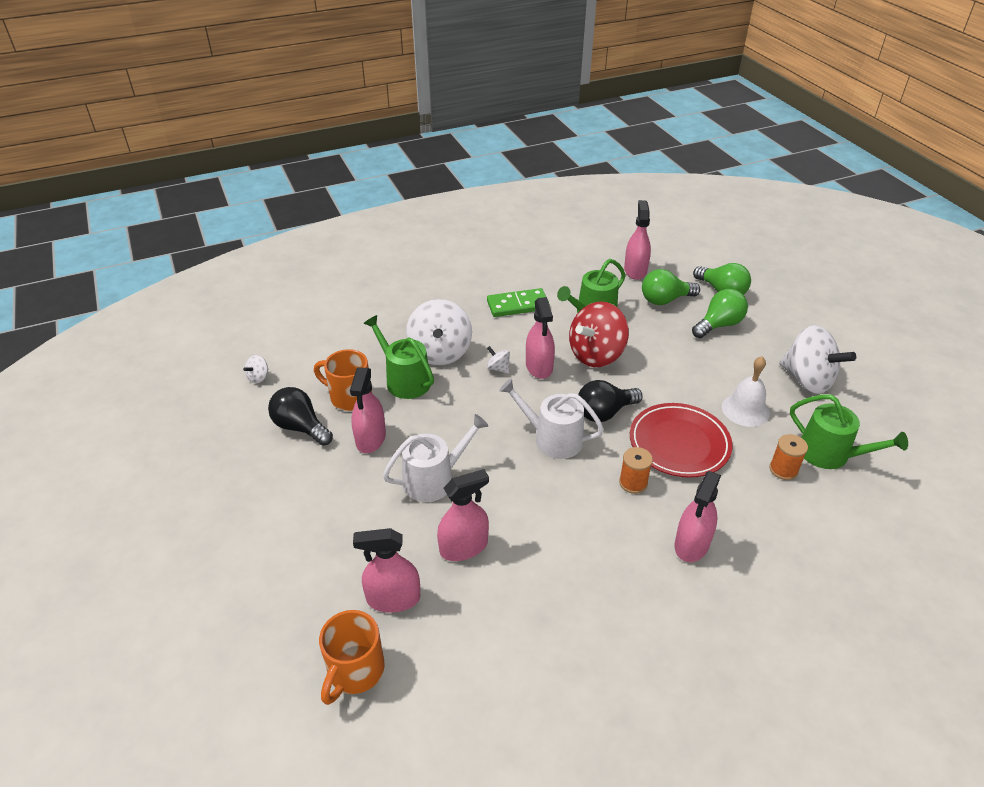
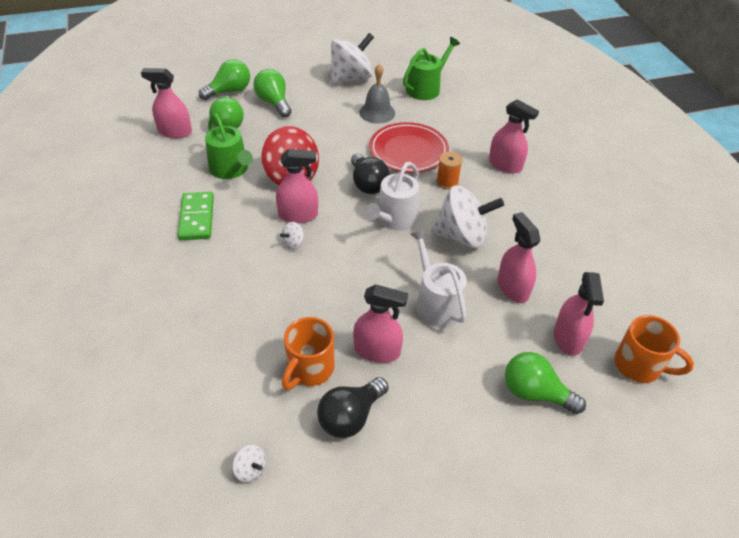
camera: 85 degrees left, 5 degrees up
green watering can [363,315,434,399] -> none
white spinning top [406,299,472,365] -> white spinning top moved to [431,186,504,248]
white bell [722,356,770,427] -> grey bell [359,64,395,124]
orange spool [769,434,808,480] -> none
none -> green light bulb [505,352,586,414]

